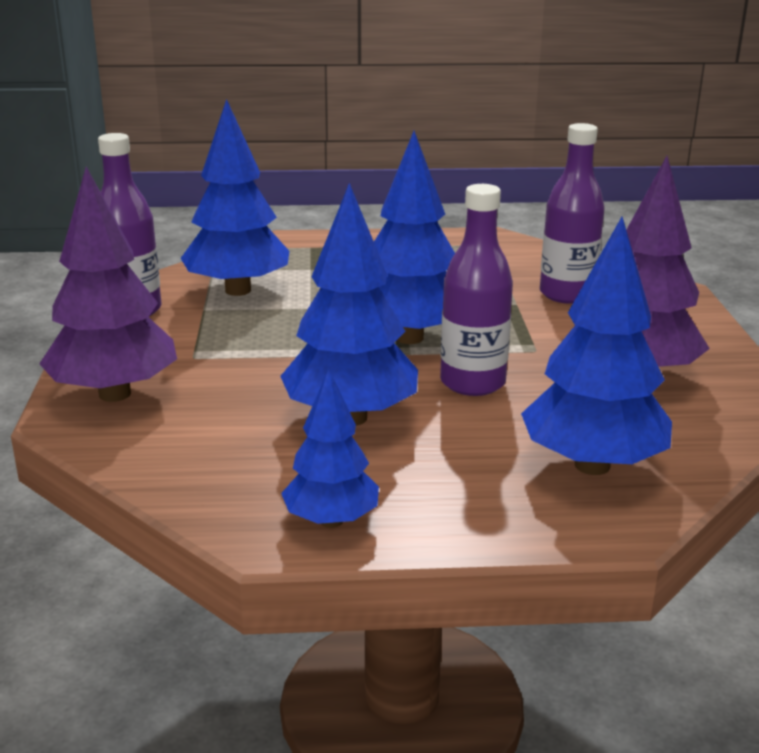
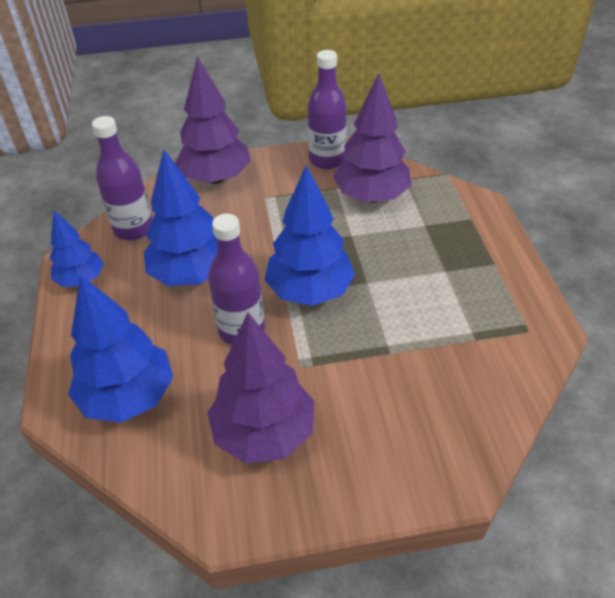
camera: 85 degrees right, 20 degrees up
blue tree [181,99,289,296] -> purple tree [333,73,411,203]
purple bottle [540,123,605,304] -> purple bottle moved to [92,116,153,240]

